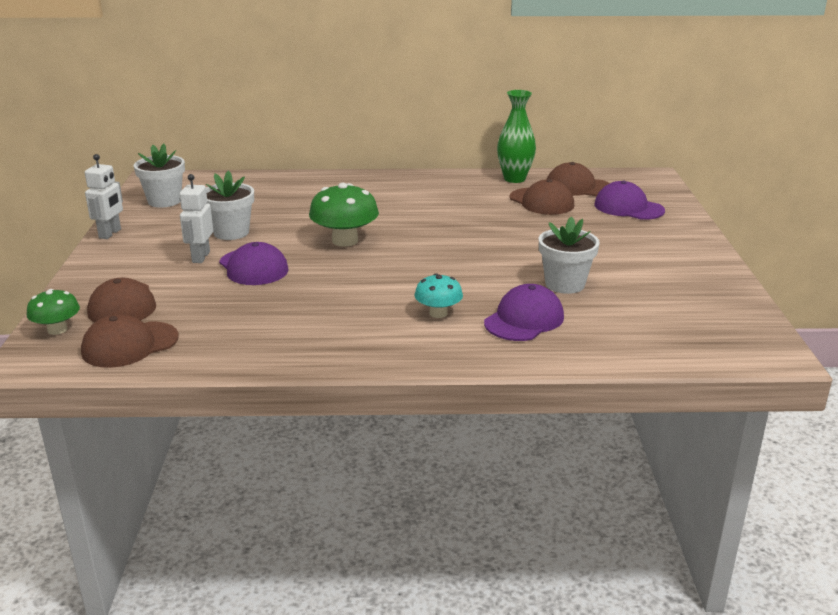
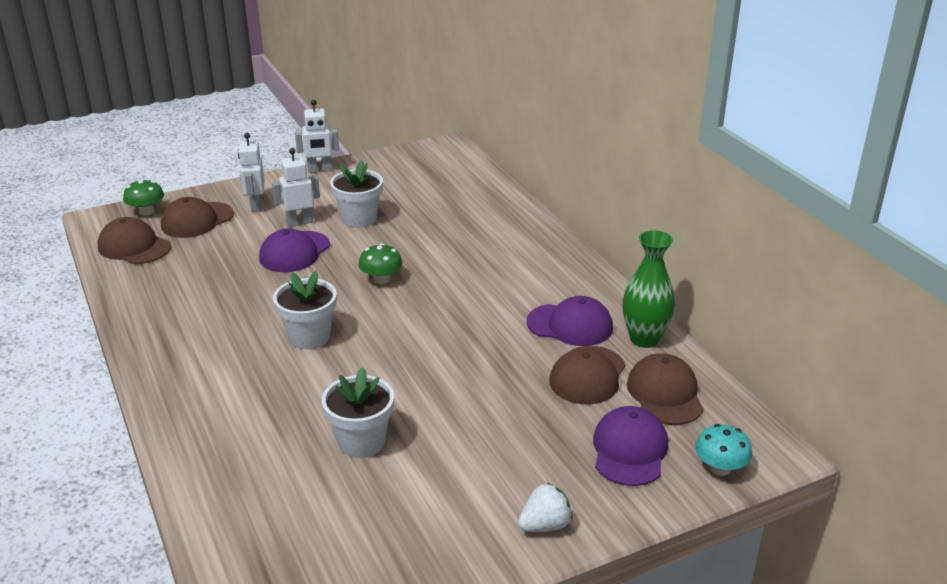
camera: 65 degrees right, 5 degrees up
white flower pot [134,144,185,208] -> white flower pot moved to [273,271,337,349]
green mushroom [309,183,379,247] -> green mushroom [358,243,402,284], size x0.60
turquoise mushroom [415,273,463,318] -> turquoise mushroom moved to [695,424,752,476]
purple cap [484,284,564,341] -> purple cap moved to [527,296,613,346]
none -> white robot [238,133,265,212]
none -> white strawberry [518,483,573,532]

